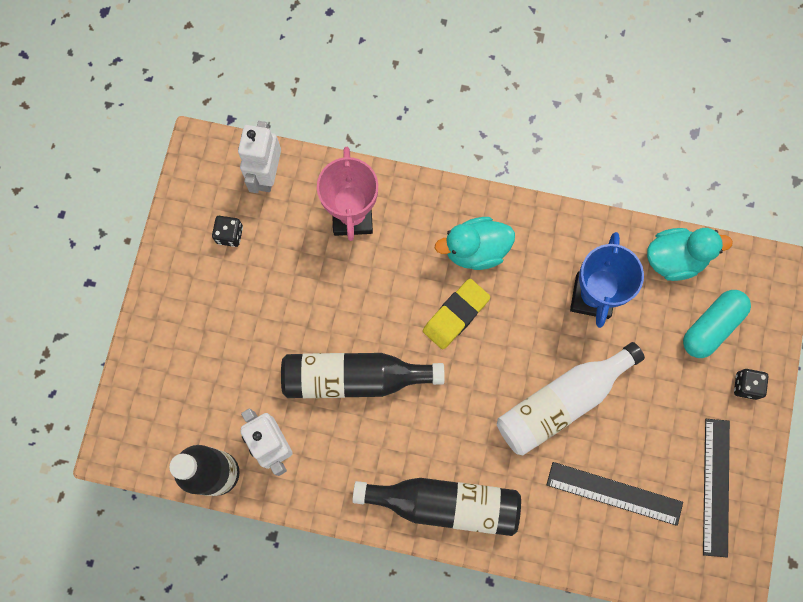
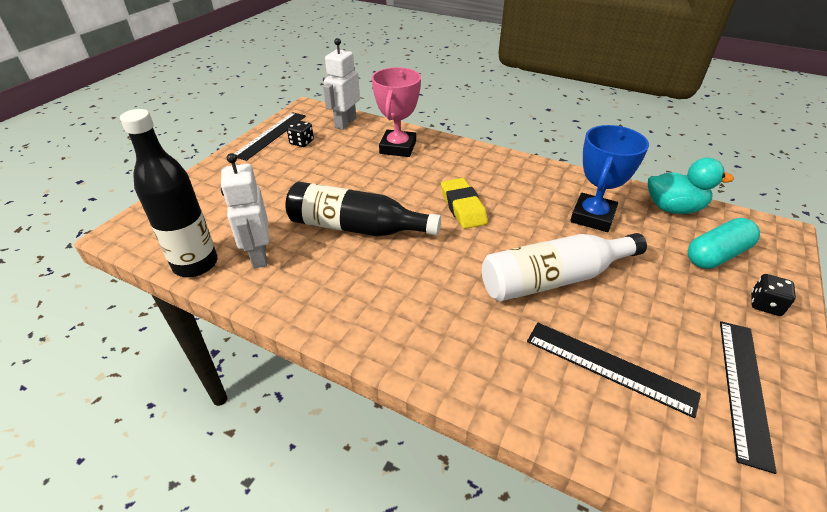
camera: 15 degrees right, 35 degrees down
black bottle [352,478,521,536] -> none
yellow eraser [423,279,490,349] -> yellow eraser turned 75 degrees counterclockwise [441,178,488,229]
turquoise duck [435,217,515,270] -> none
none -> black ruler [234,112,306,161]

